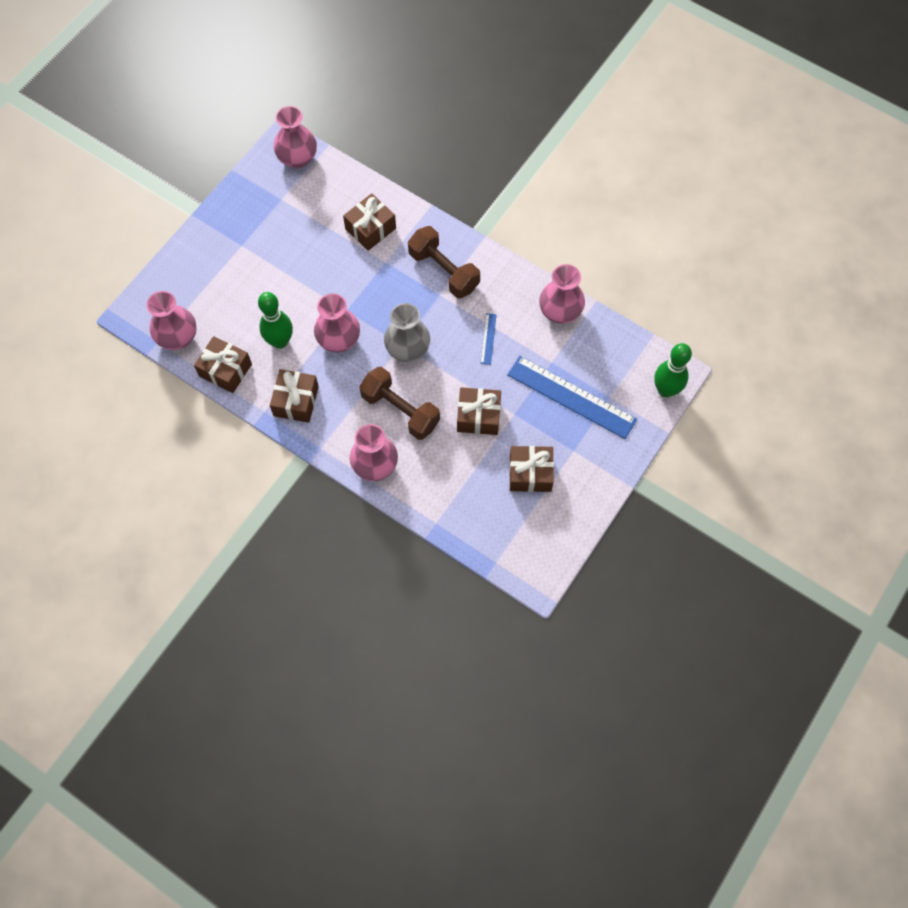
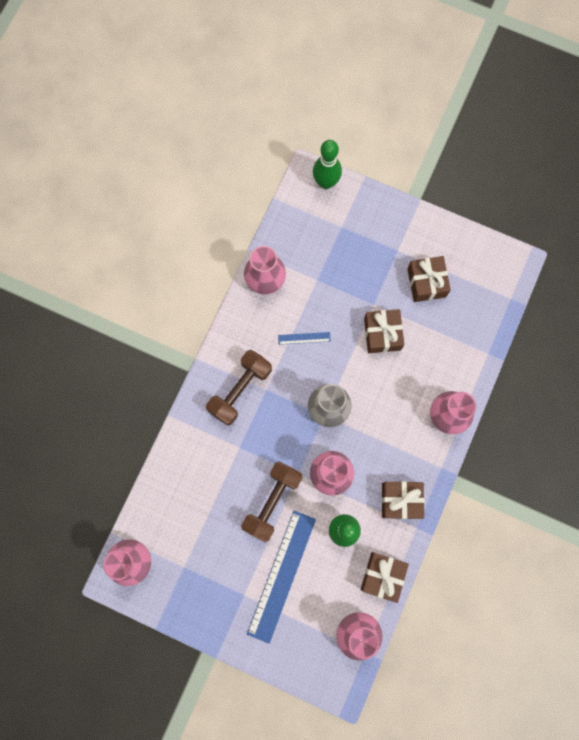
camera: 100 degrees left, 10 degrees up
brown gift [343,193,396,251] -> none
brown dumbbell [359,367,440,440] -> brown dumbbell moved to [241,461,303,542]
blue ruler [507,356,637,439] -> blue ruler moved to [247,511,316,644]

